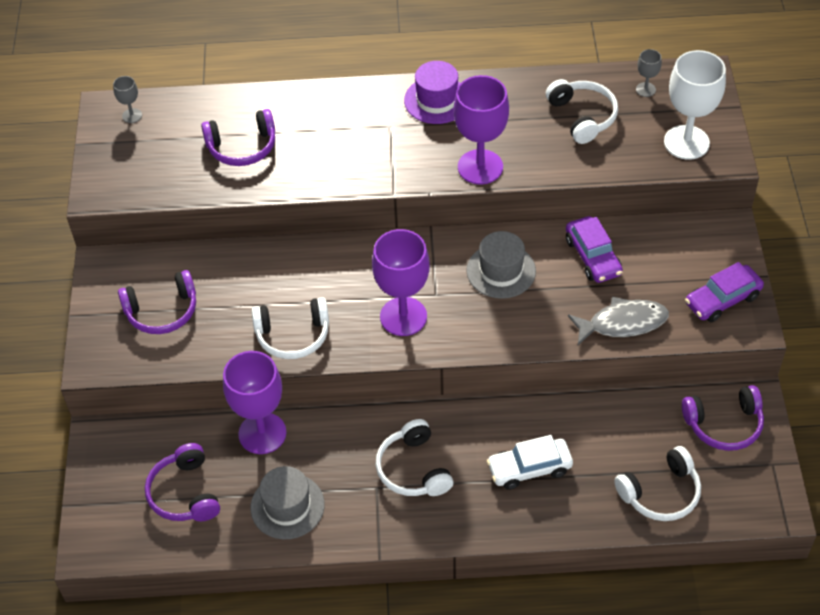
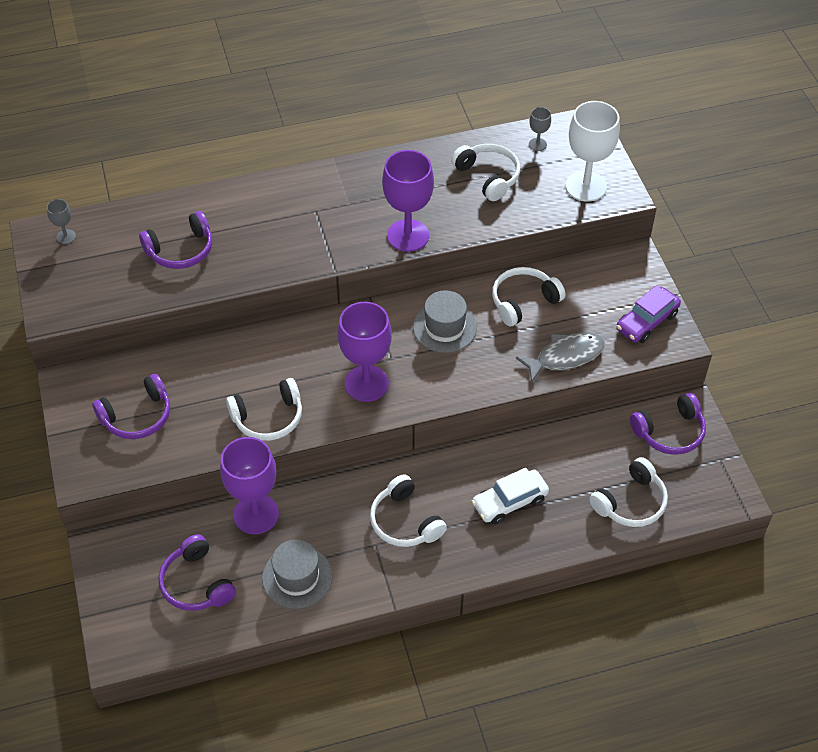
camera: 15 degrees left, 0 degrees up
purple hat [404,61,460,124] -> none
purple car [566,216,623,283] -> white headphones [492,267,565,326]

